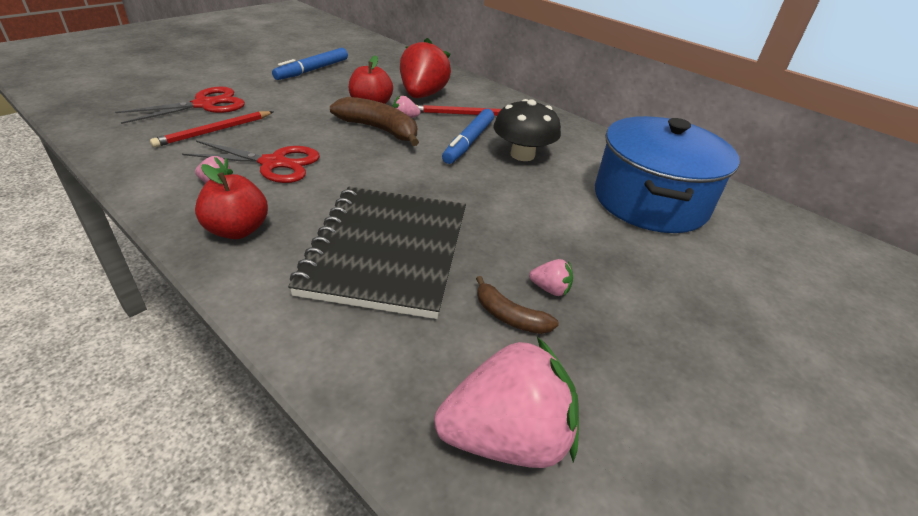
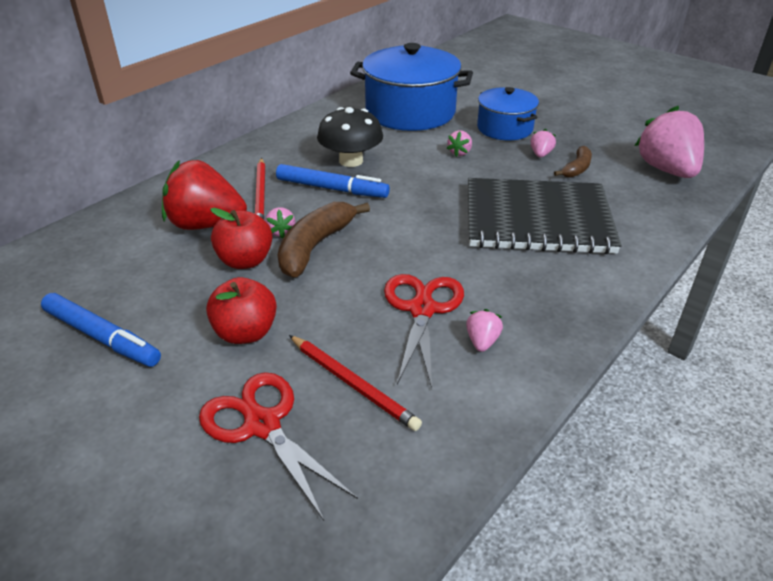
camera: 90 degrees left, 0 degrees up
red apple [195,164,268,239] -> red apple moved to [206,277,277,344]
none -> pink strawberry [447,130,472,157]
none -> blue pot [477,87,539,140]

